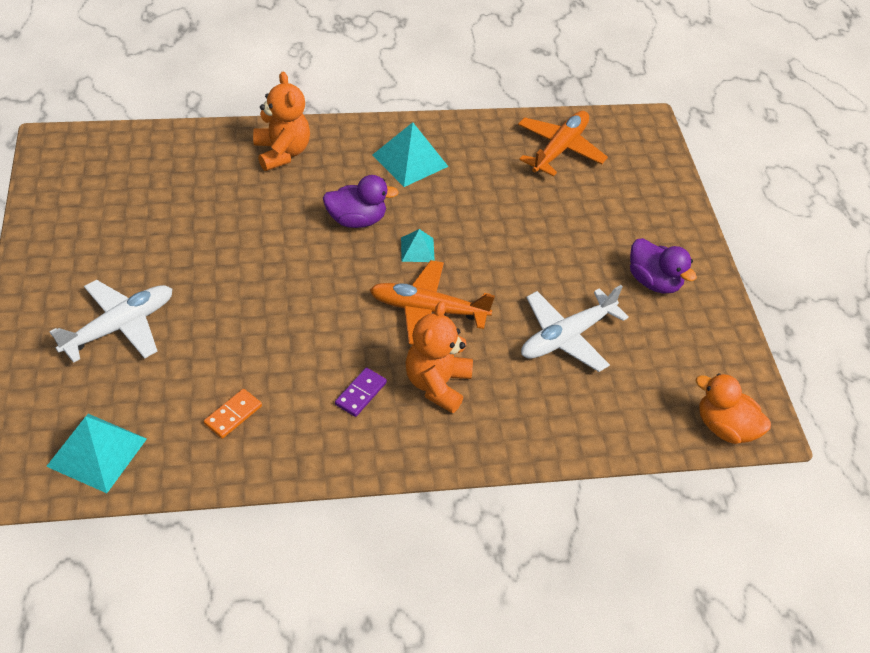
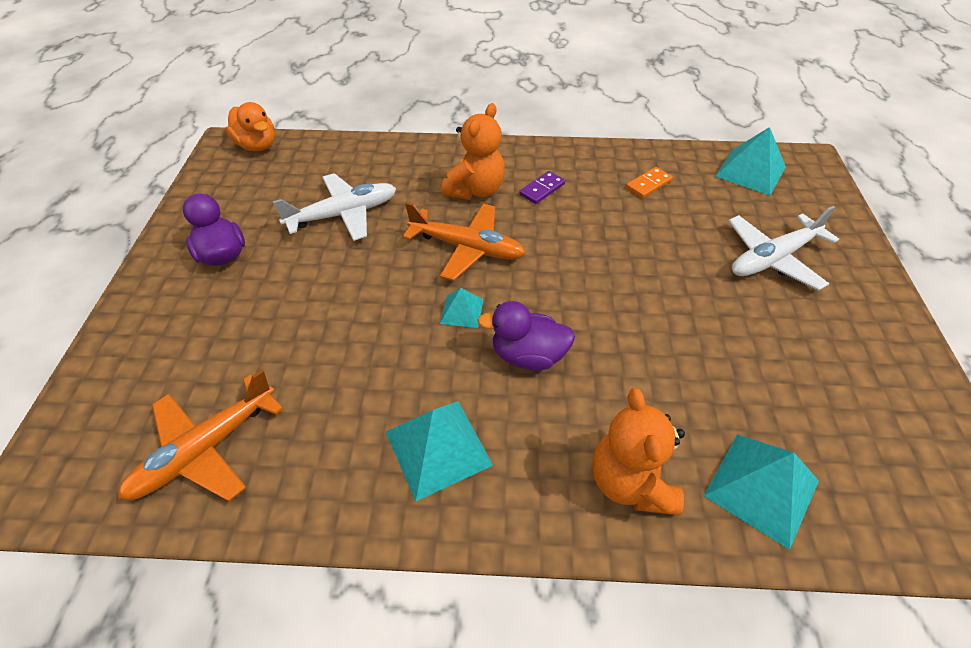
camera: 165 degrees left, 0 degrees up
none -> turquoise pyramid [704,434,819,550]

